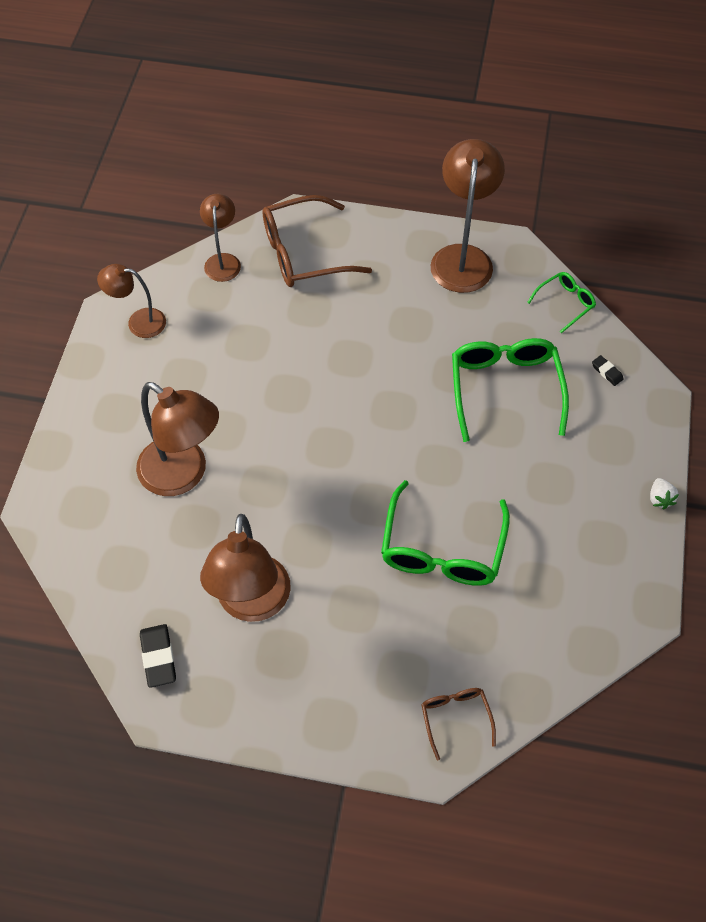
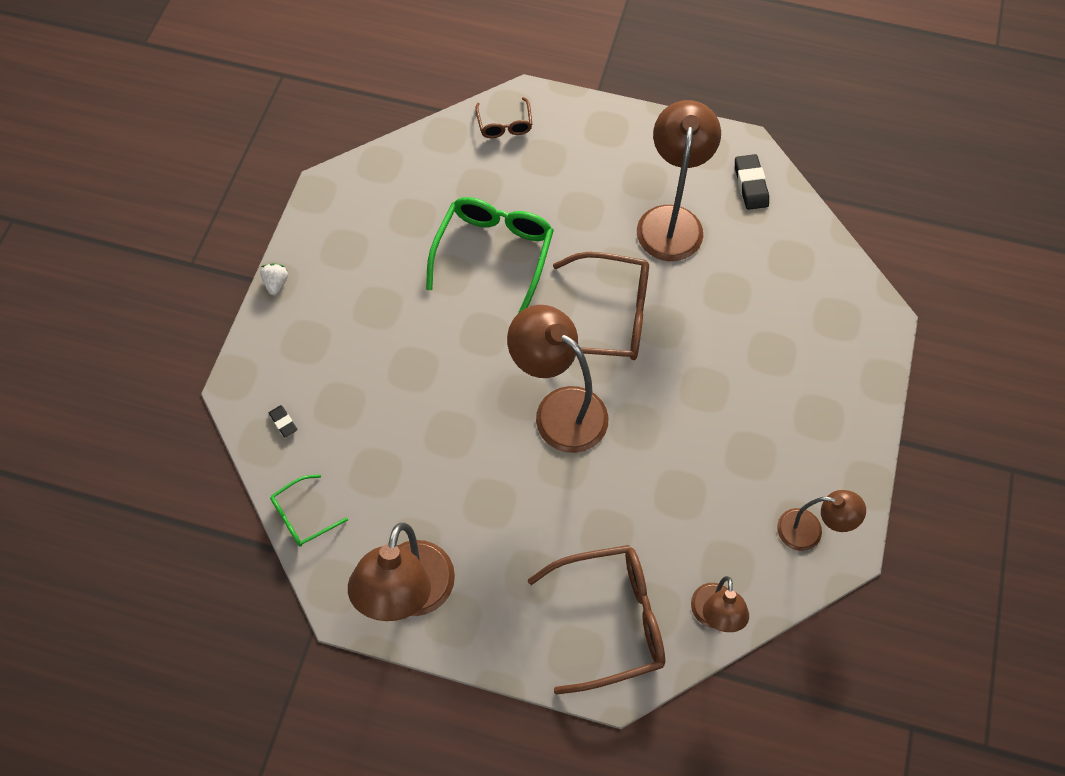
camera: 175 degrees left, 5 degrees up
brown lamp [136,382,219,496] -> brown lamp moved to [507,305,608,453]
green glasses [452,338,569,442] -> none
none -> brown glasses [553,252,649,360]

